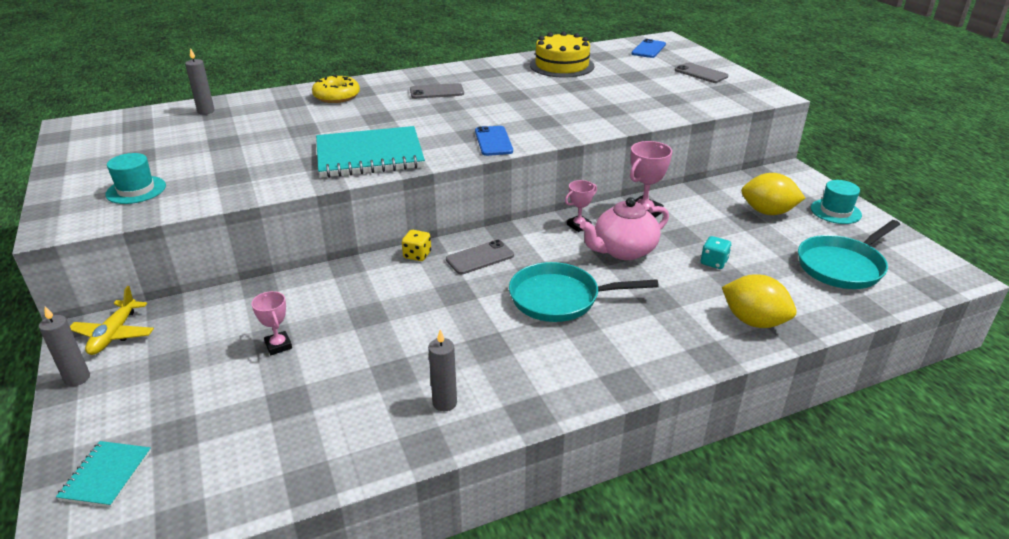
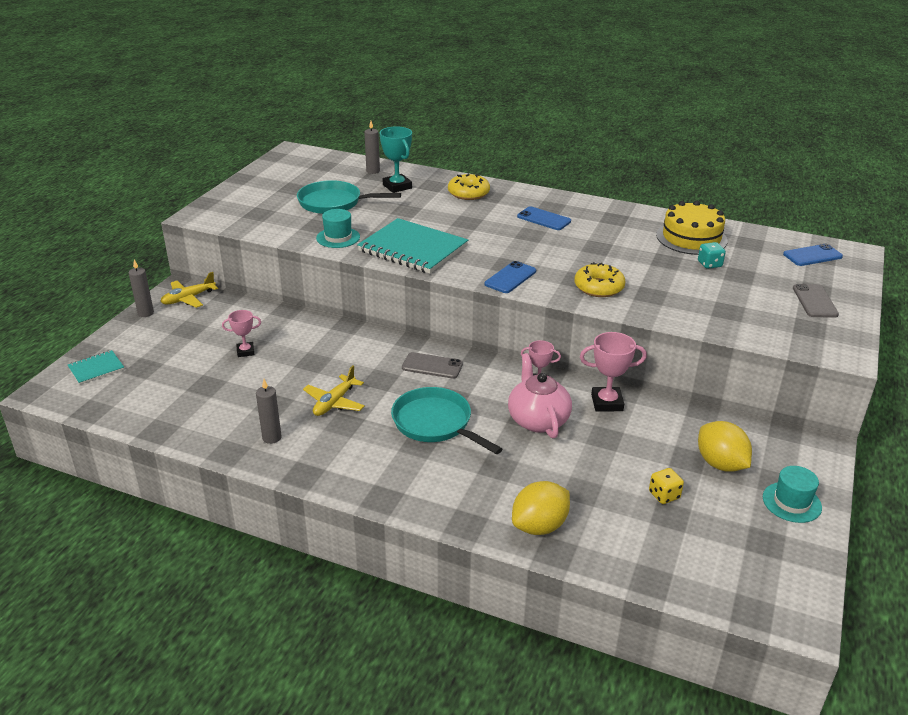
camera: 45 degrees right, 0 degrees up
turquoise hat [105,153,166,204] -> turquoise hat moved to [316,209,360,248]
pink trophy [251,291,292,355] -> pink trophy turned 60 degrees clockwise [222,310,261,357]
yellow dice [402,230,431,261] -> yellow dice moved to [649,468,684,504]
grey phone [410,83,464,99] -> blue phone [517,206,571,230]
pink teapot [580,197,669,260] -> pink teapot turned 60 degrees clockwise [508,353,572,438]
turquoise dice [701,236,731,269] -> turquoise dice moved to [698,242,726,269]
yellow lemon [722,274,797,328] -> yellow lemon turned 60 degrees clockwise [512,481,570,535]
turquoise pan [798,220,900,289] -> turquoise pan moved to [297,180,401,214]
none -> yellow plane [303,365,365,416]
none -> turquoise trophy [380,126,412,193]
none -> yellow donut [574,262,626,297]

